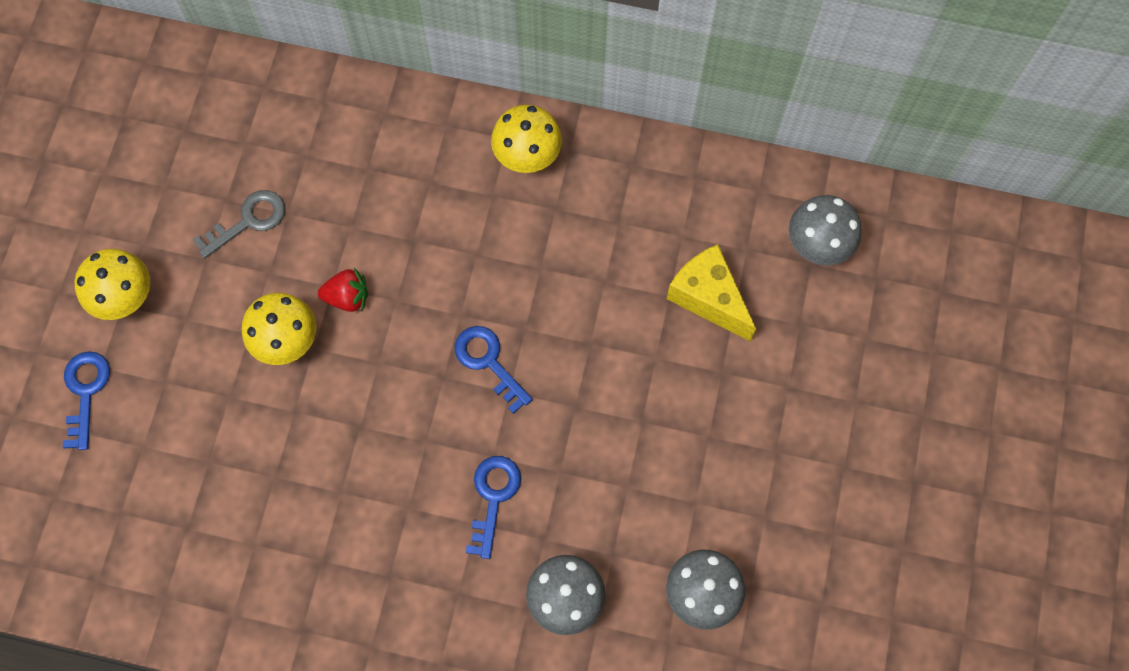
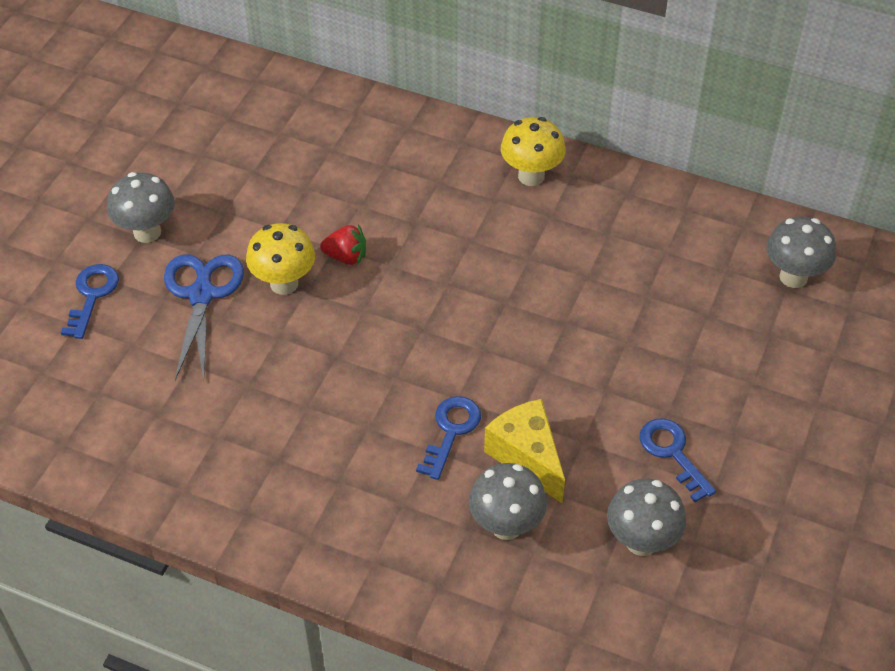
camera: 10 degrees right, 20 degrees down
yellow mushroom [75,249,150,320] -> grey mushroom [107,172,175,243]
grey key [193,190,285,258] -> none
blue key [455,326,533,414] -> blue key moved to [640,418,716,502]
yellow cheese [667,244,756,342] -> yellow cheese moved to [484,399,565,503]
none -> blue scissors [164,254,244,380]

